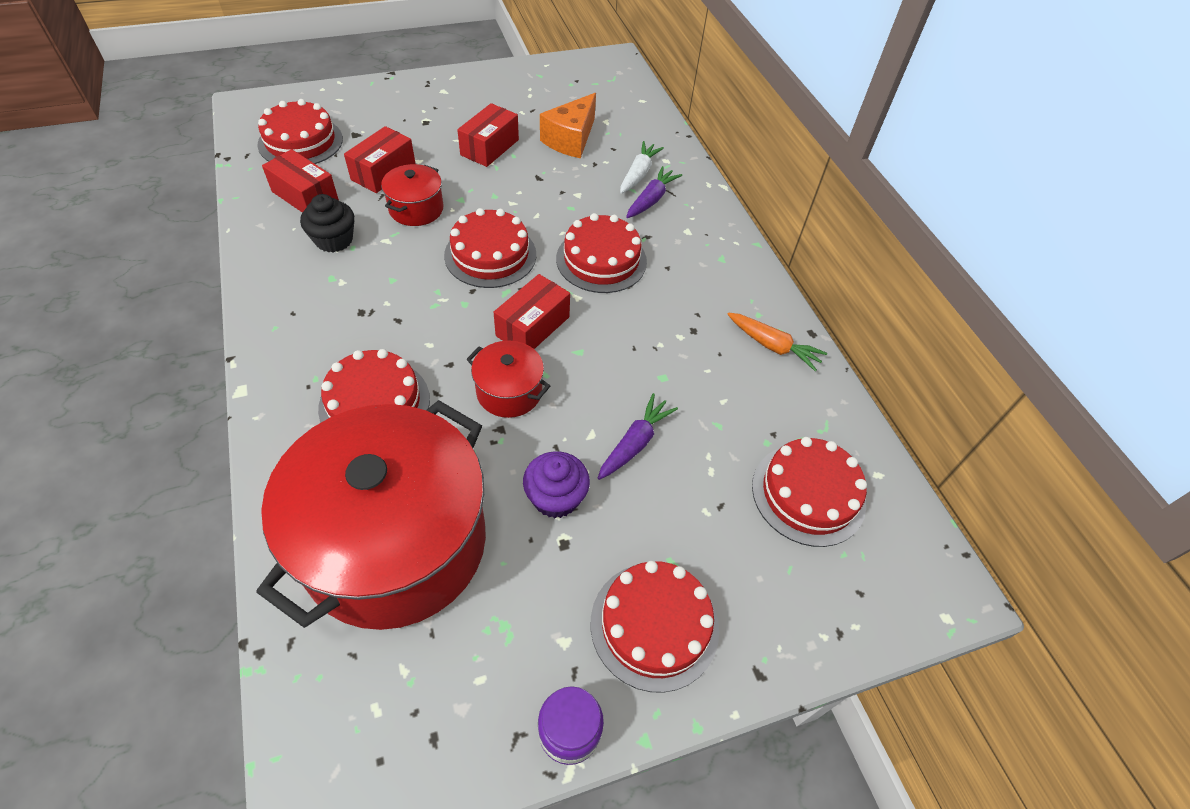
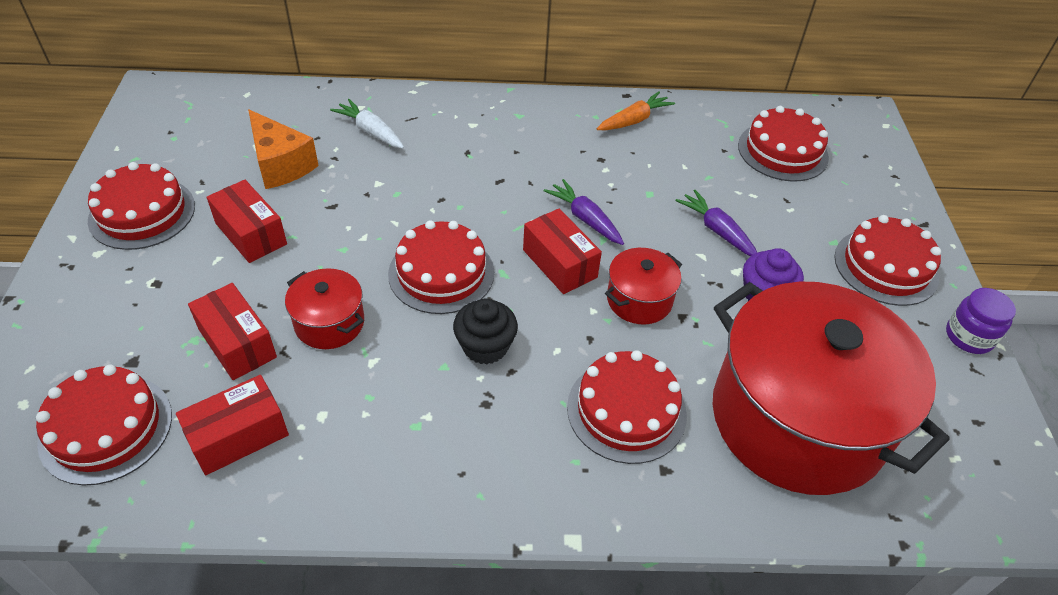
camera: 70 degrees left, 5 degrees down
black cupcake [300,194,354,252] -> black cupcake moved to [453,299,518,365]
red cake [556,213,647,293] -> red cake moved to [88,162,195,250]
purple carrot [626,166,682,218] -> purple carrot moved to [544,179,624,245]

